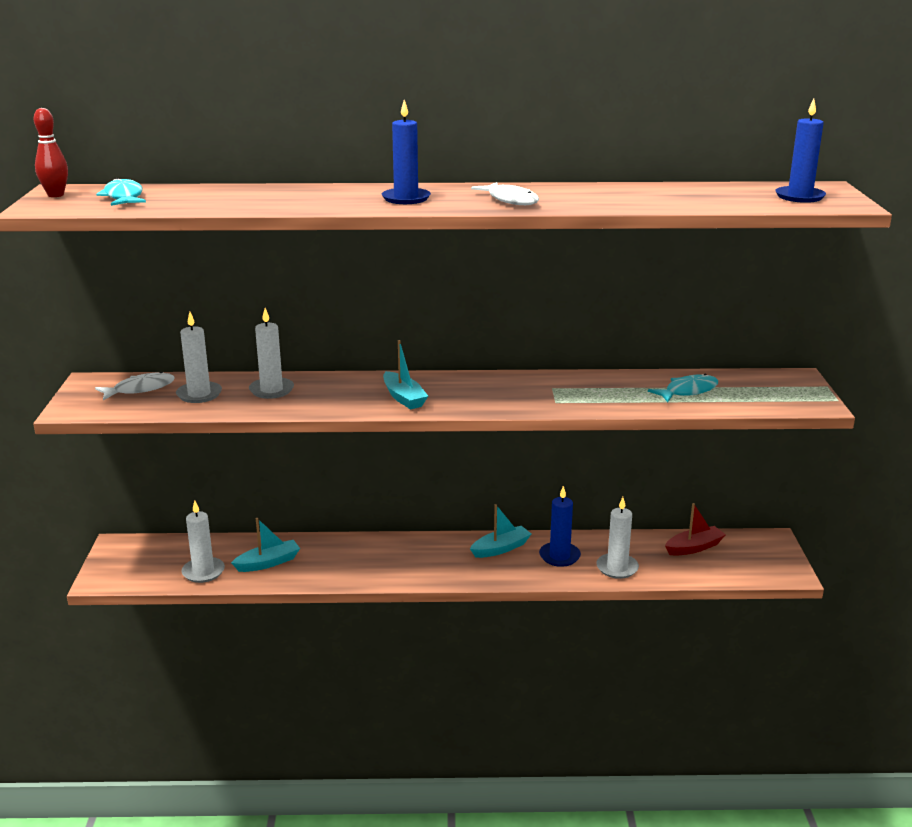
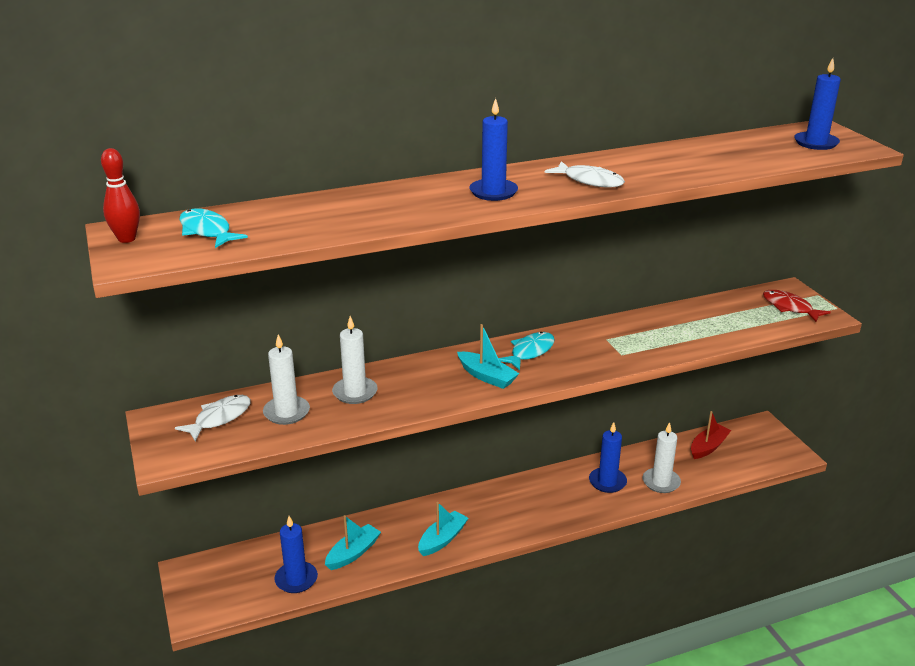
camera: 20 degrees left, 5 degrees up
white candle [182,501,225,583] -> blue candle [274,516,318,593]
turquoise boat [470,504,531,558] -> turquoise boat moved to [418,502,468,556]
turquoise fish [648,374,718,402] -> turquoise fish moved to [498,332,555,370]
none -> red fish [763,290,831,322]

